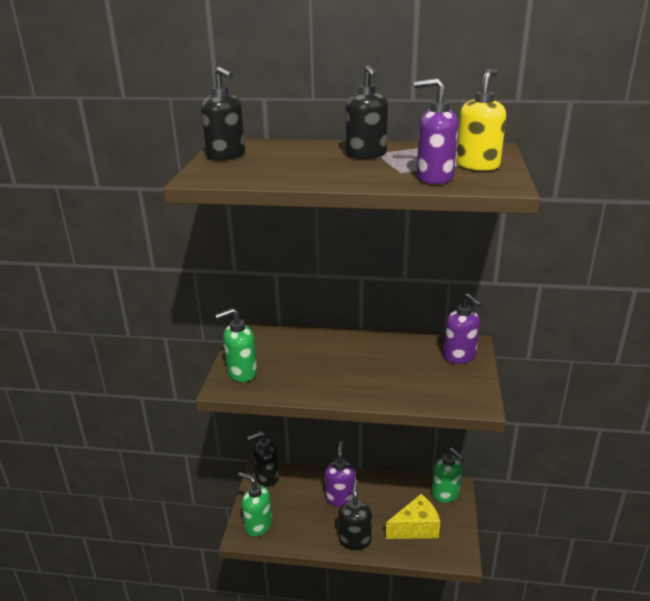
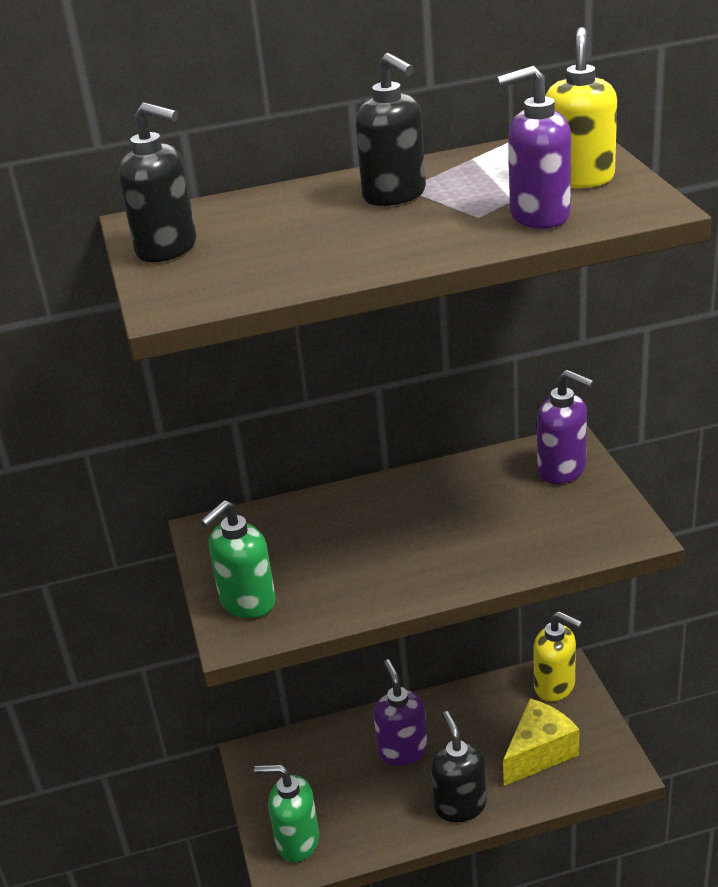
camera: 20 degrees left, 5 degrees up
black soap dispenser [247,431,279,487] -> none
green soap dispenser [432,448,464,503] -> yellow soap dispenser [533,611,582,702]

